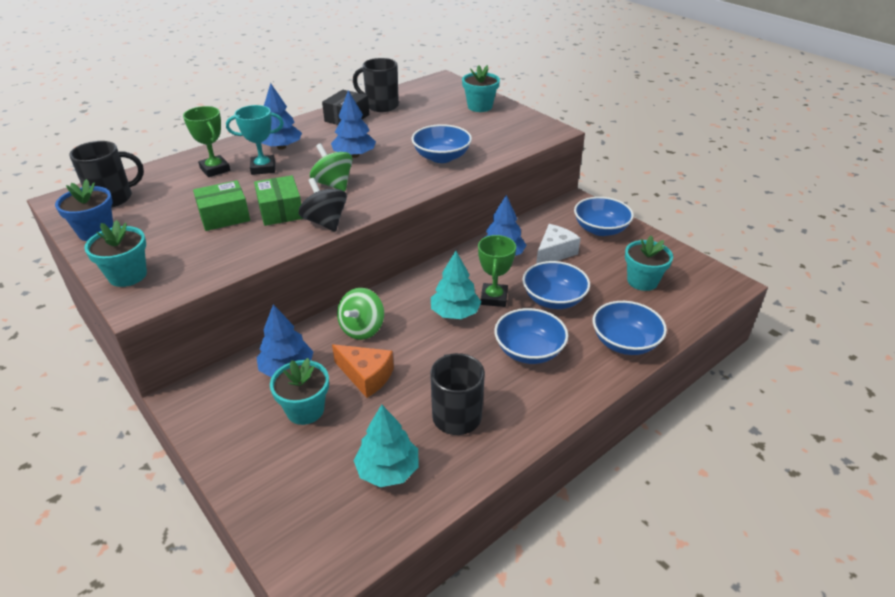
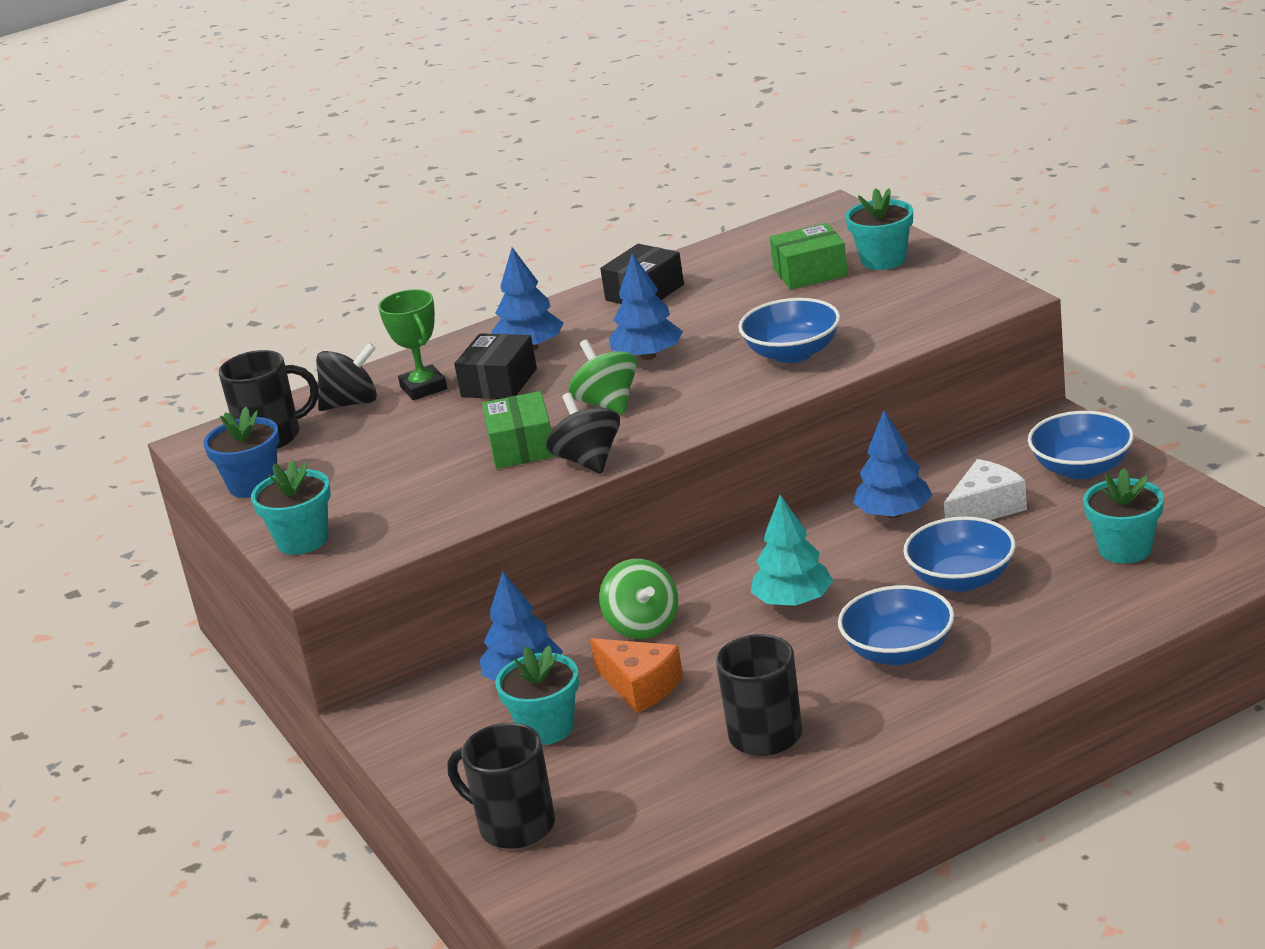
camera: 15 degrees right, 10 degrees down
green box [193,180,250,231] -> green box moved to [770,223,848,289]
turquoise trophy [226,105,284,175] -> black box [454,333,537,399]
green spinning top [337,288,384,340] -> green spinning top turned 60 degrees counterclockwise [599,559,678,639]
black mug [353,58,399,112] -> black mug moved to [447,723,555,849]
turquoise tree [353,405,419,487] -> none
green trophy [478,235,516,307] -> none
blue bowl [593,301,667,355] -> none
none -> black spinning top [316,343,377,411]

